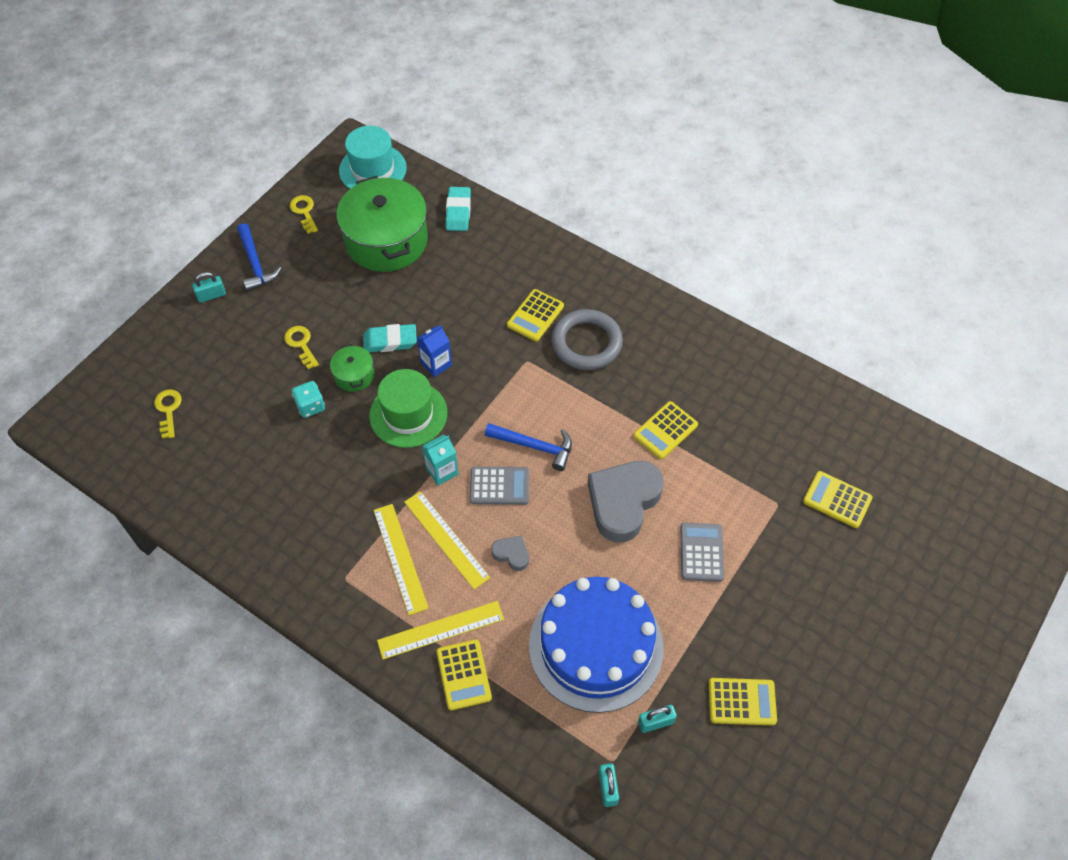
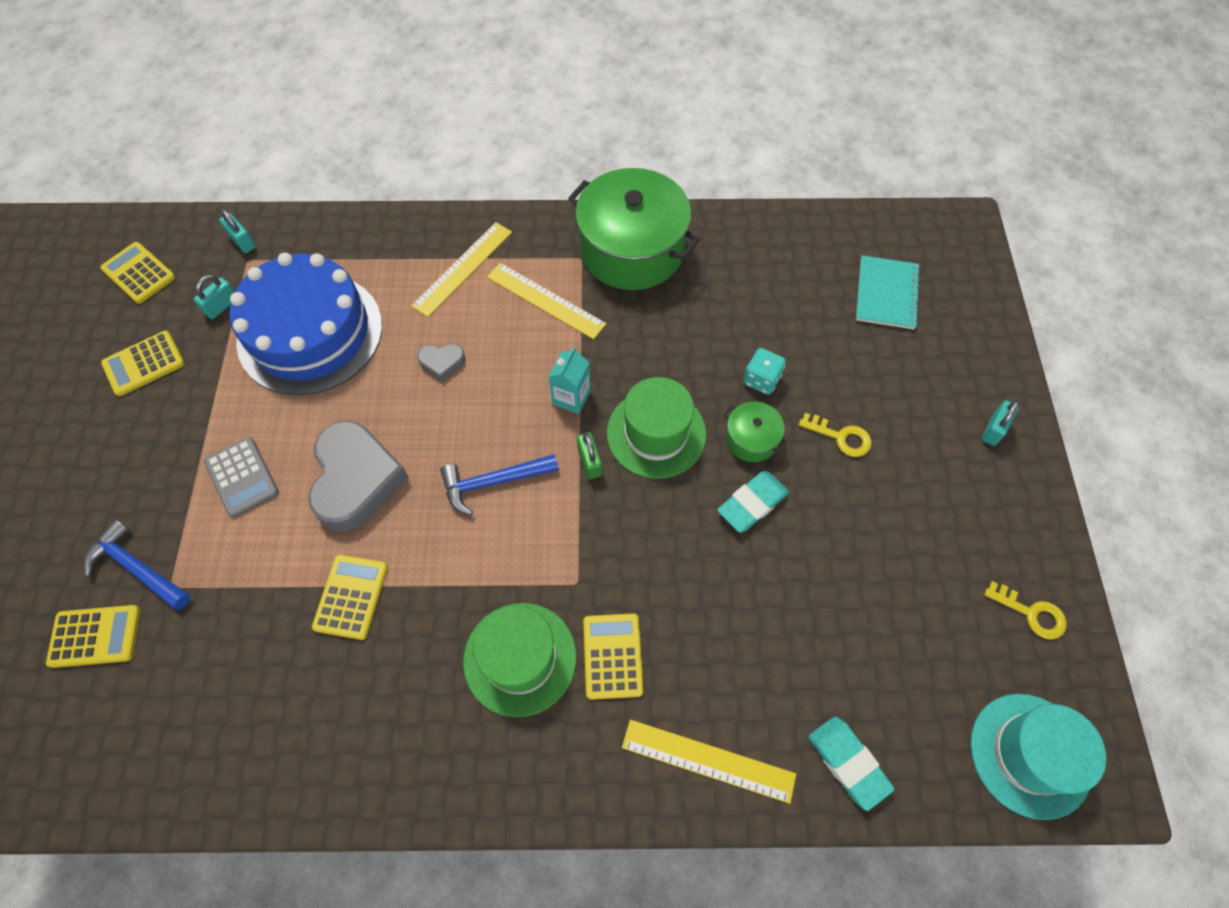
camera: 145 degrees right, 5 degrees up
yellow key [154,389,182,439] -> turquoise notebook [856,255,921,329]
blue hammer [237,223,282,291] -> blue hammer moved to [84,519,190,610]
green pot [337,176,428,272] -> green pot moved to [568,168,700,290]
yellow ruler [404,491,490,589] -> yellow ruler moved to [622,720,796,804]
blue carton [417,325,452,377] -> none
yellow calculator [437,639,492,711] -> yellow calculator moved to [100,242,176,304]
grey calculator [470,467,529,505] -> none
grey ring [551,309,623,370] -> green hat [463,603,577,717]
none -> green padlock [577,432,602,479]

